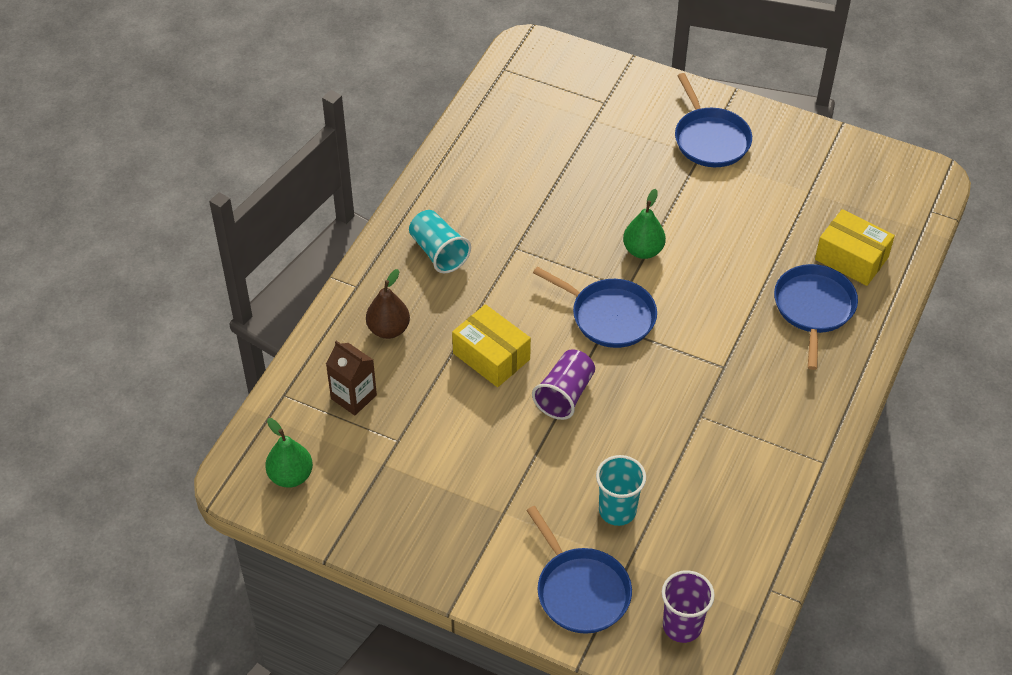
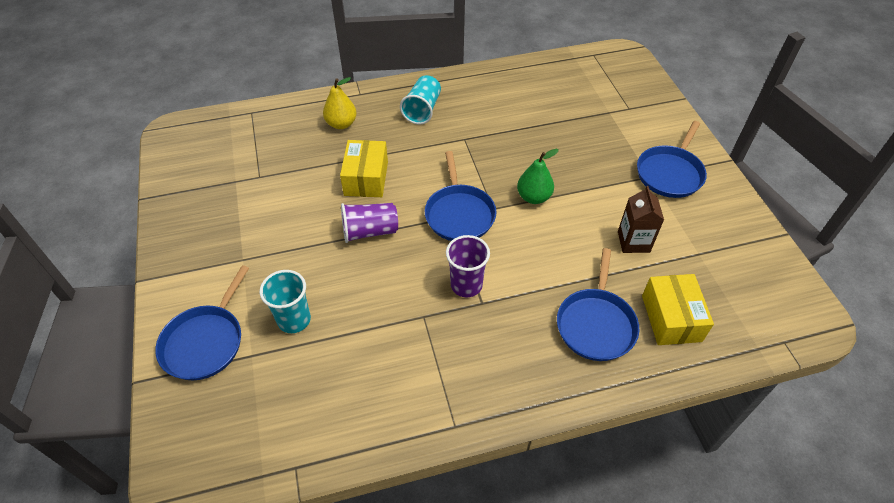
camera: 50 degrees right, 0 degrees up
green pear [265,418,313,488] -> none
brown carton [326,341,377,415] -> brown carton moved to [618,186,664,253]
brown pear [366,269,410,339] -> yellow pear [323,77,357,129]
purple cup [662,570,715,643] -> purple cup moved to [446,235,490,297]
blue pan [774,264,858,370] -> blue pan turned 135 degrees clockwise [557,248,639,361]

